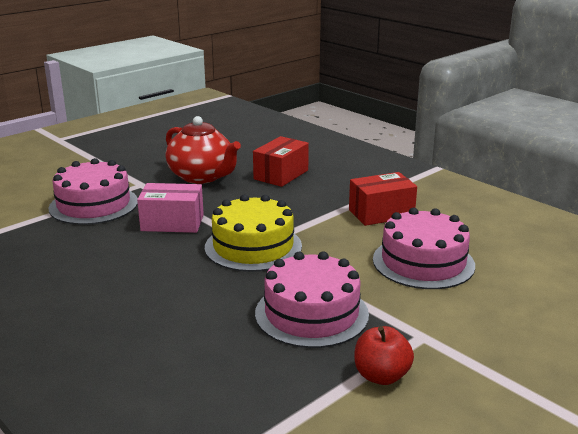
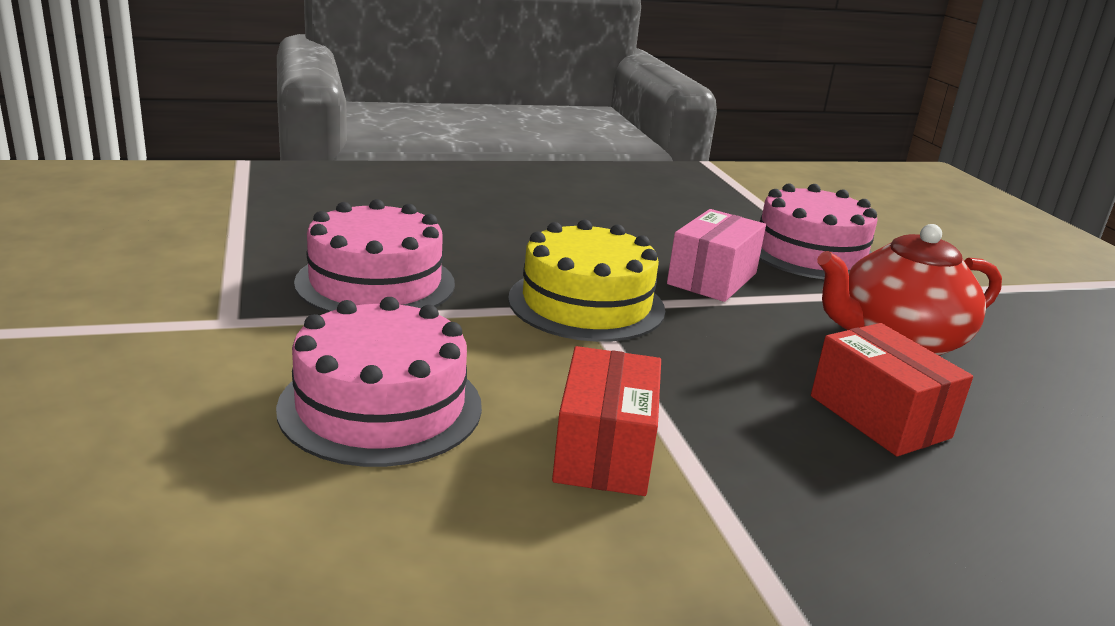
camera: 115 degrees right, 0 degrees up
red apple [354,326,414,385] -> none

